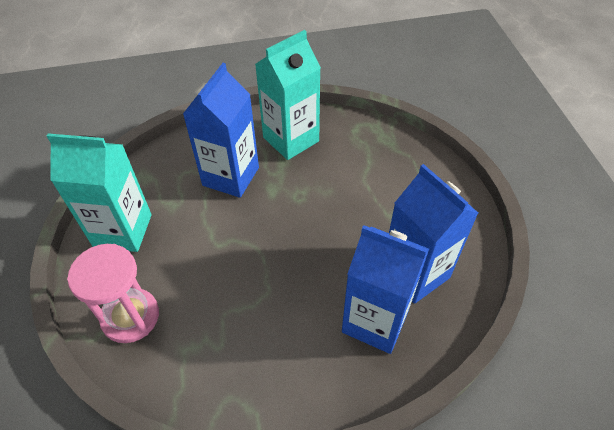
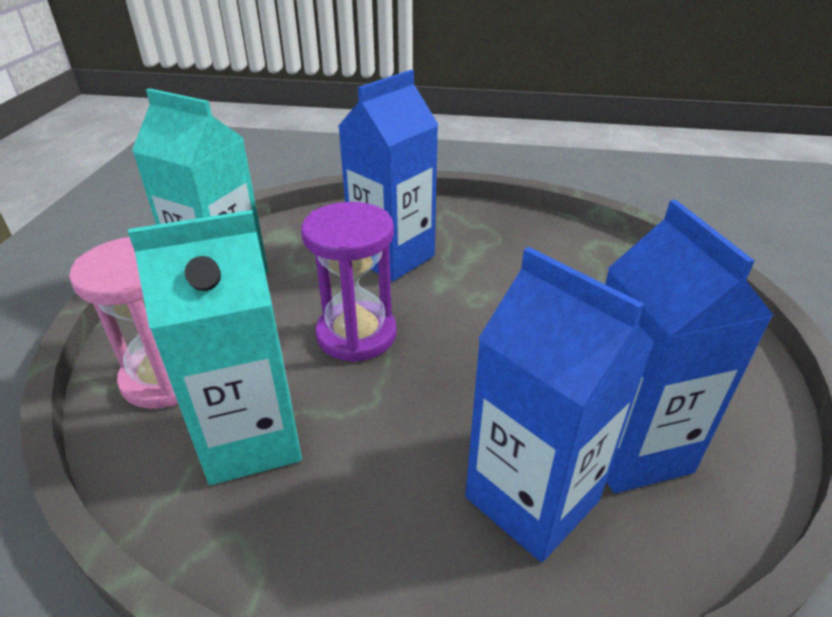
camera: 20 degrees right, 15 degrees down
turquoise carton [255,30,321,160] -> turquoise carton moved to [128,210,302,485]
none -> purple hourglass [301,202,397,362]

